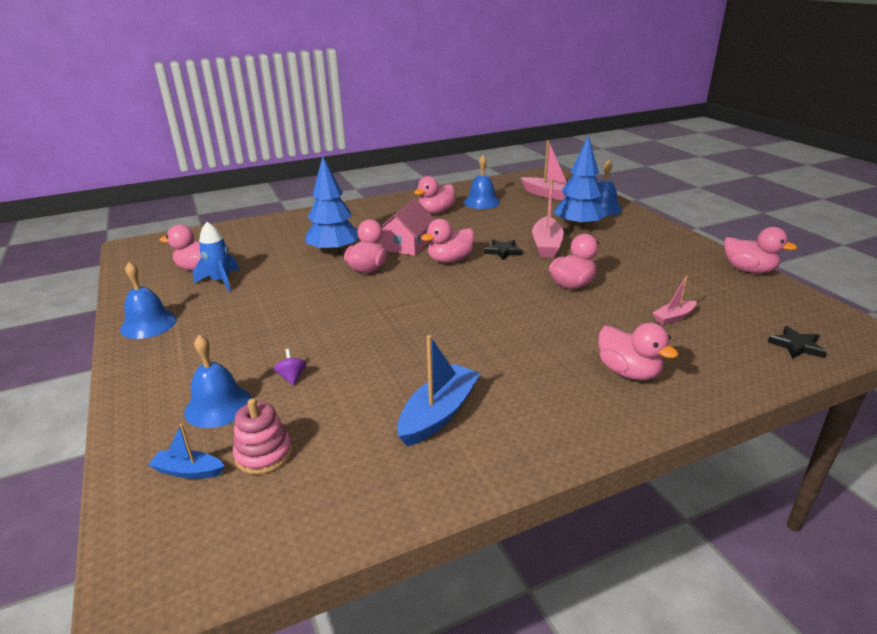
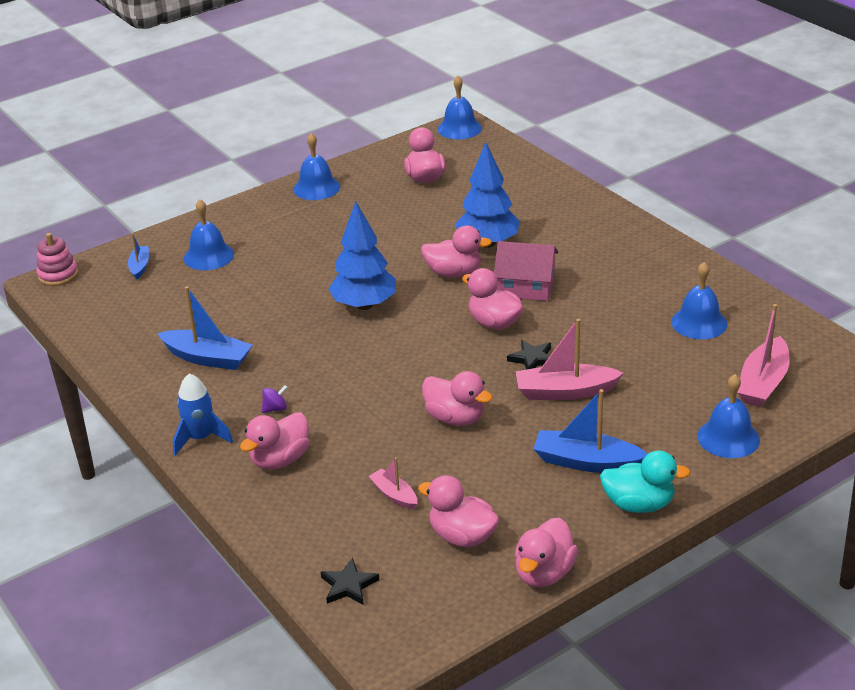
camera: 80 degrees right, 5 degrees up
blue rocket [193,222,240,292] -> blue rocket moved to [173,374,233,456]
pink stacking toy [233,399,293,475] -> pink stacking toy moved to [37,233,78,286]
purple spinning top [274,349,306,385] -> purple spinning top moved to [262,385,288,413]
pink duck [414,176,455,214] -> pink duck moved to [418,475,499,547]
blue tree [553,135,607,230] -> blue tree moved to [328,201,396,310]
none -> blue bell [438,76,482,140]
none -> blue boat [533,389,647,473]
none -> turquoise duck [600,450,691,513]

